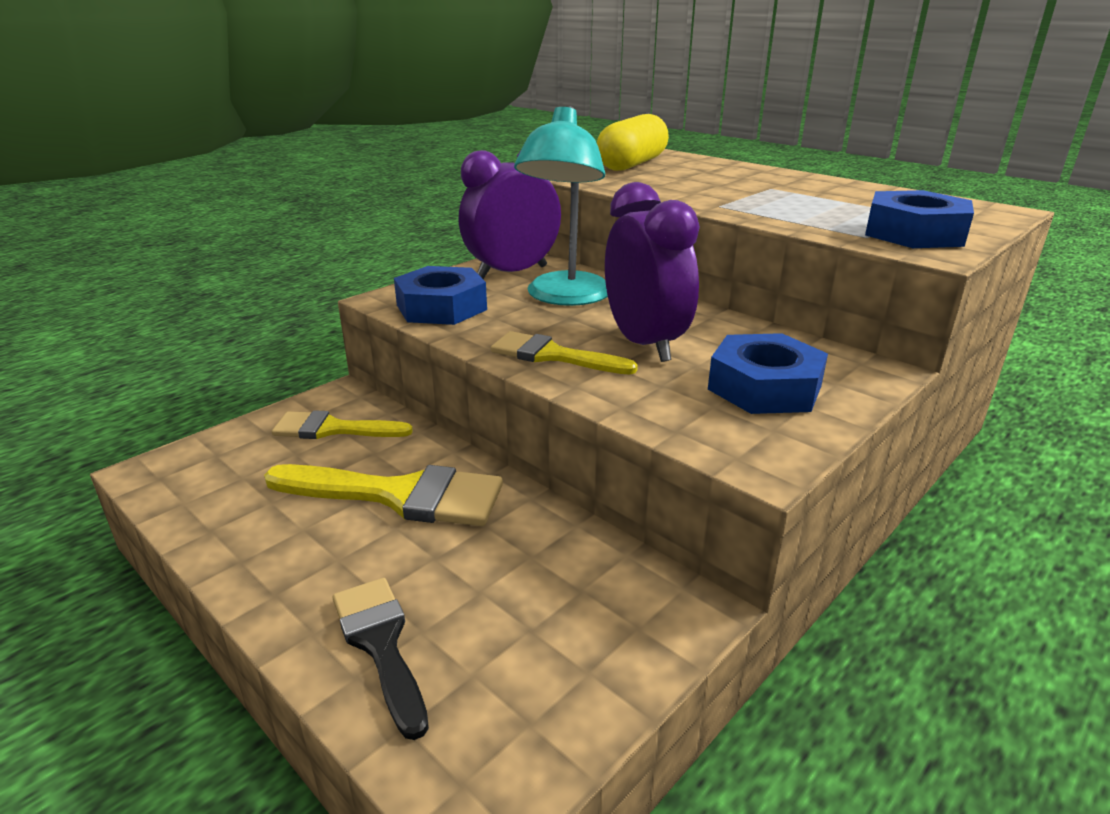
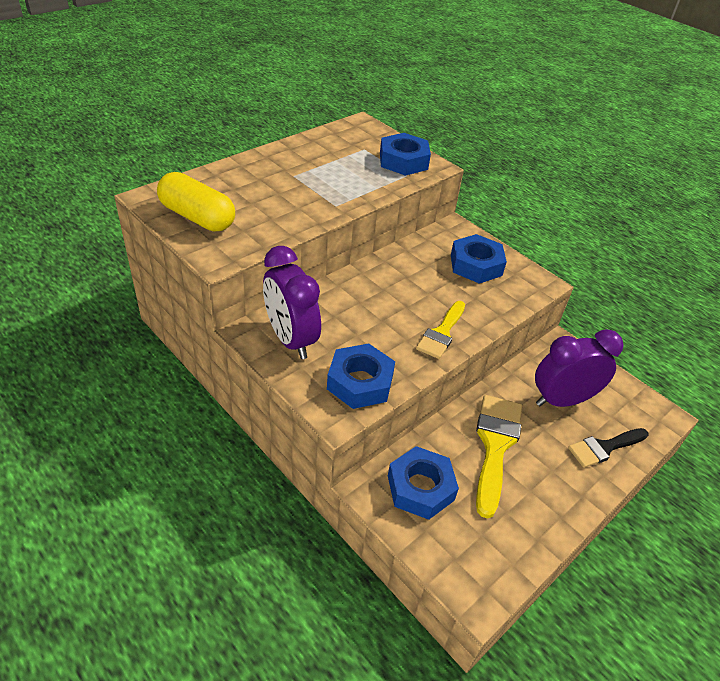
camera: 90 degrees left, 15 degrees up
yellow brush [272,410,413,439] -> blue nut [388,446,459,520]
turquoise lamp [514,106,608,306] -> none
purple clock [605,182,700,362] -> purple clock moved to [535,329,624,407]

